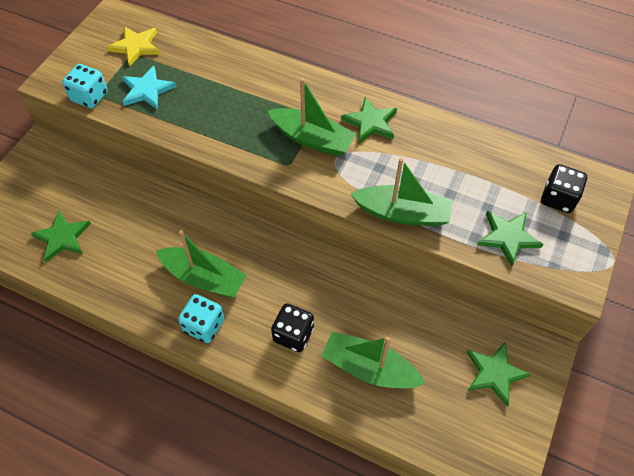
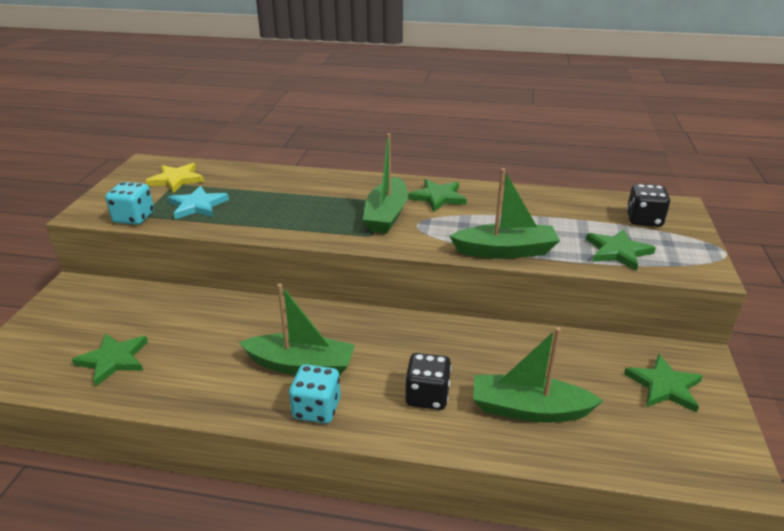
camera: 15 degrees left, 25 degrees down
green boat [267,78,356,157] -> green boat turned 90 degrees clockwise [363,133,408,234]

